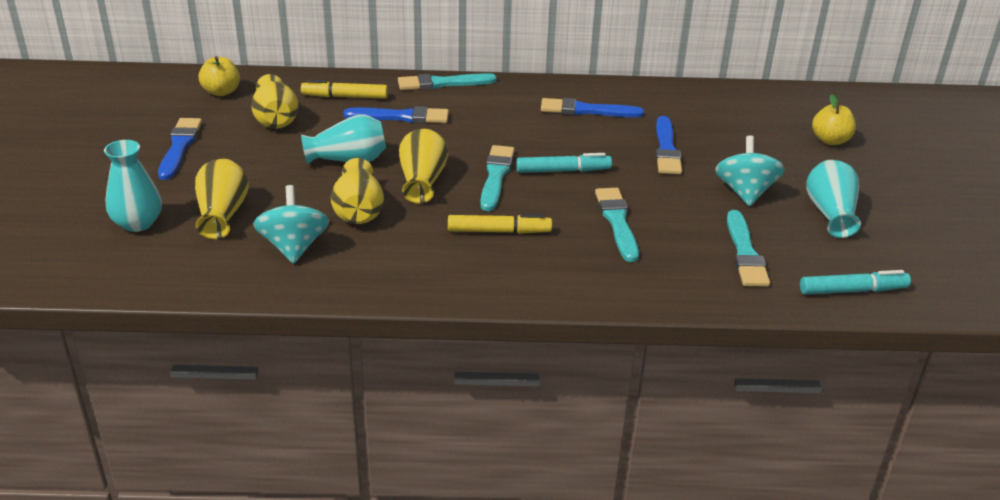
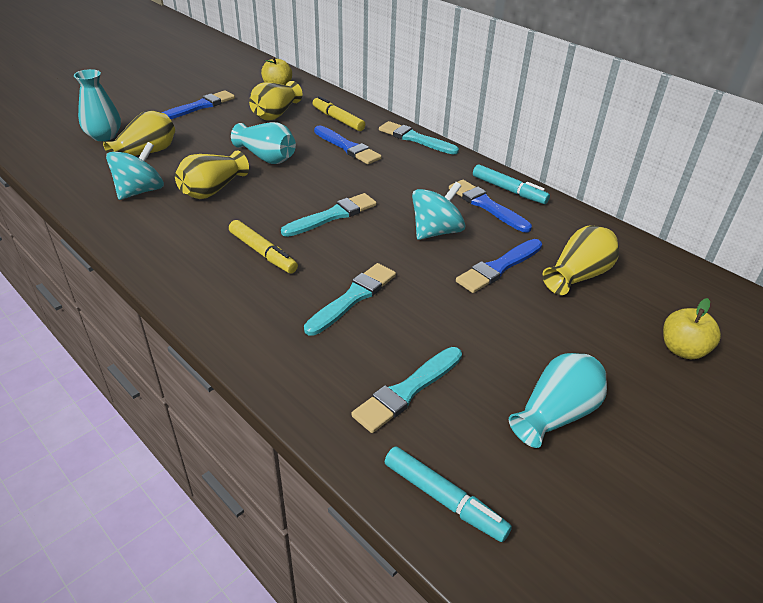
camera: 45 degrees right, 5 degrees up
yellow vase [399,129,448,204] -> yellow vase moved to [542,225,619,295]
turquoise marker [516,153,612,173] -> turquoise marker moved to [473,164,550,204]
turquoise spinning top [715,135,785,206] -> turquoise spinning top moved to [412,182,466,240]

